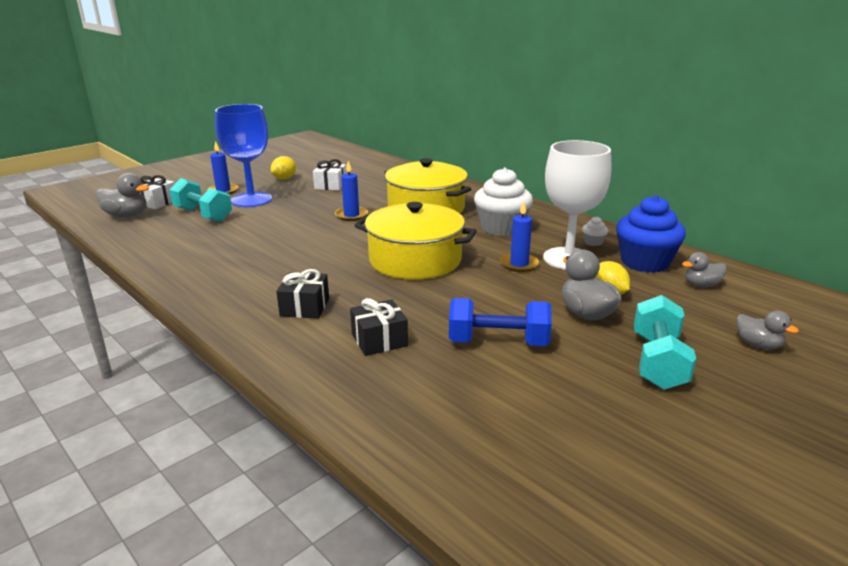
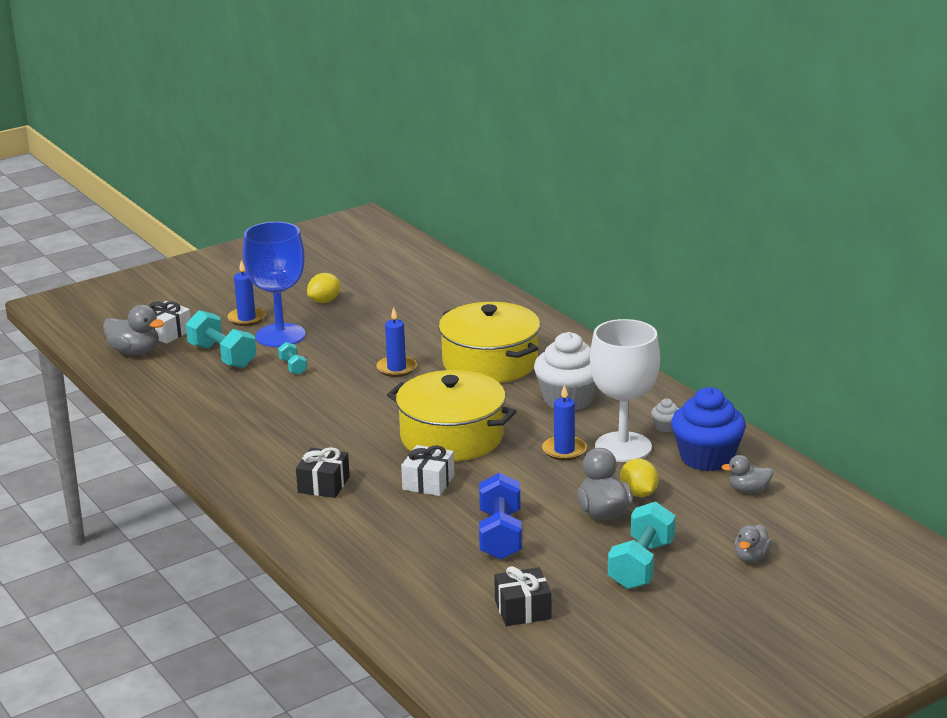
camera: 10 degrees right, 0 degrees up
white gift [313,159,347,191] -> white gift moved to [401,445,454,496]
black gift [350,298,408,356] -> black gift moved to [494,566,551,626]
blue dumbbell [449,298,552,346] -> blue dumbbell turned 75 degrees clockwise [479,473,522,560]
grey duck [736,311,799,349] -> grey duck turned 60 degrees clockwise [734,524,772,562]
none -> turquoise dumbbell [278,342,307,375]

